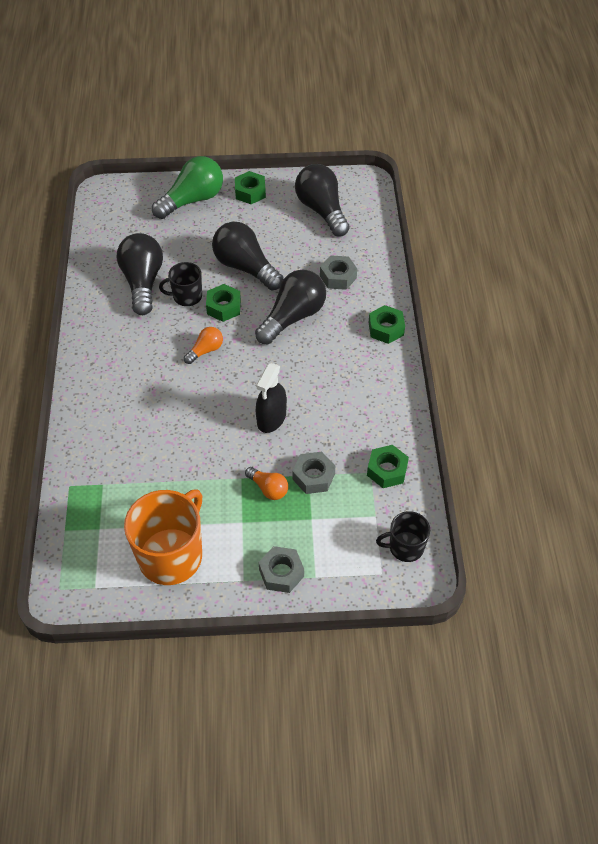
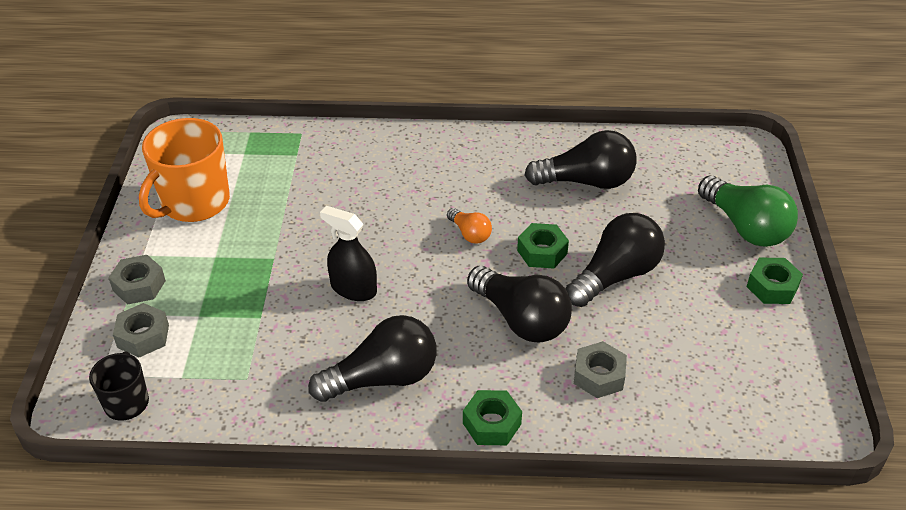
camera: 95 degrees right, 10 degrees down
orange mug [124,490,202,585] -> orange mug turned 90 degrees clockwise [139,118,230,222]
black mug [159,262,202,306] -> none
orange light bulb [245,467,288,500] -> none
grey nut [293,452,335,494] -> grey nut moved to [113,303,169,358]
black light bulb [295,164,350,236] -> black light bulb moved to [308,315,436,402]
green nut [367,445,409,488] -> none

